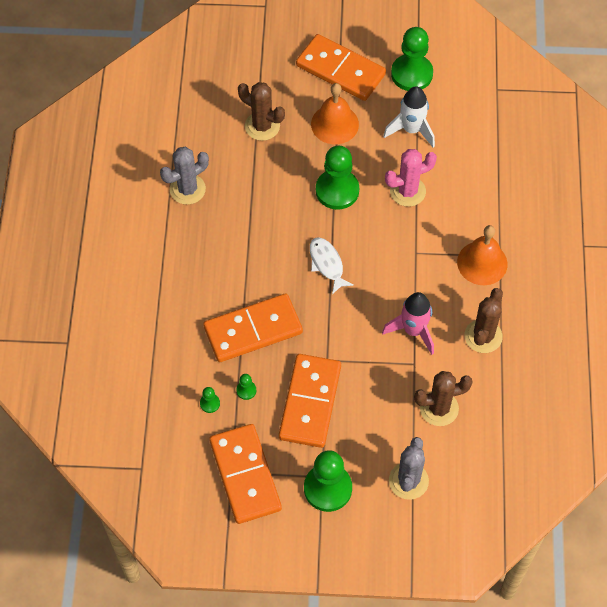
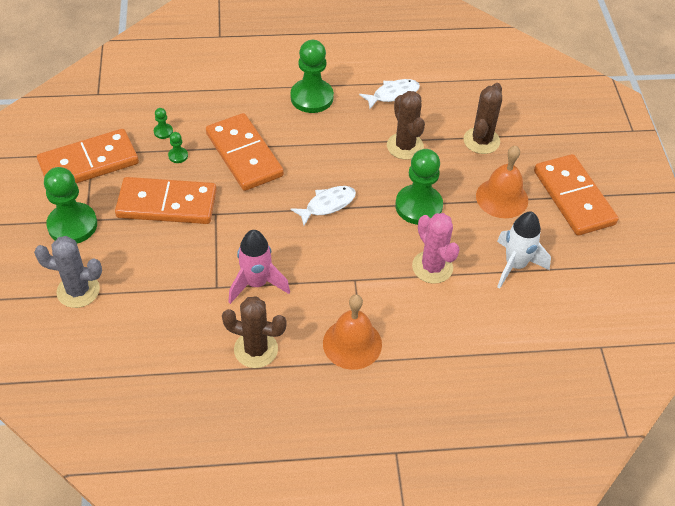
camera: 80 degrees right, 10 degrees down
grey cactus [160,147,209,205] -> white fish [359,79,420,109]
orange domino [296,34,386,101] -> orange domino turned 45 degrees counterclockwise [534,154,618,236]
green pawn [391,27,433,91] -> green pawn moved to [290,40,334,113]
brown cactus [414,371,473,426] -> brown cactus moved to [387,91,425,160]

